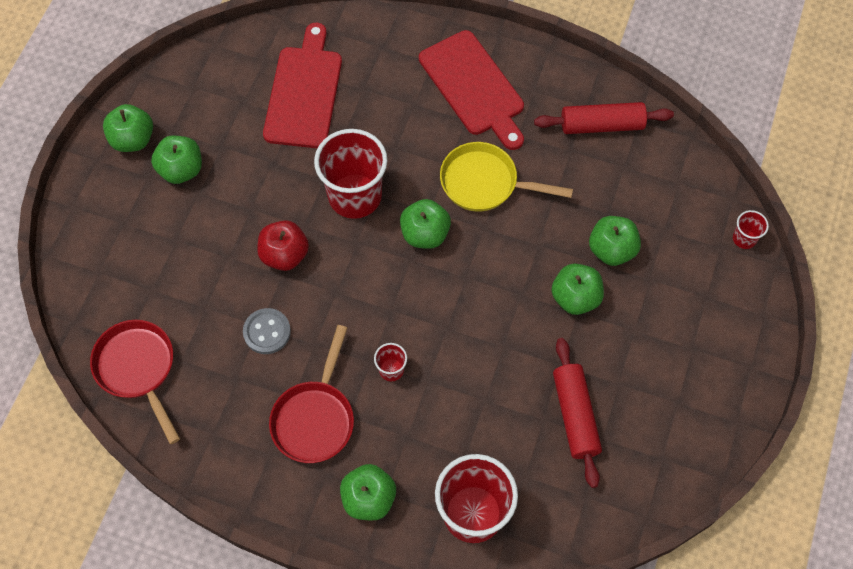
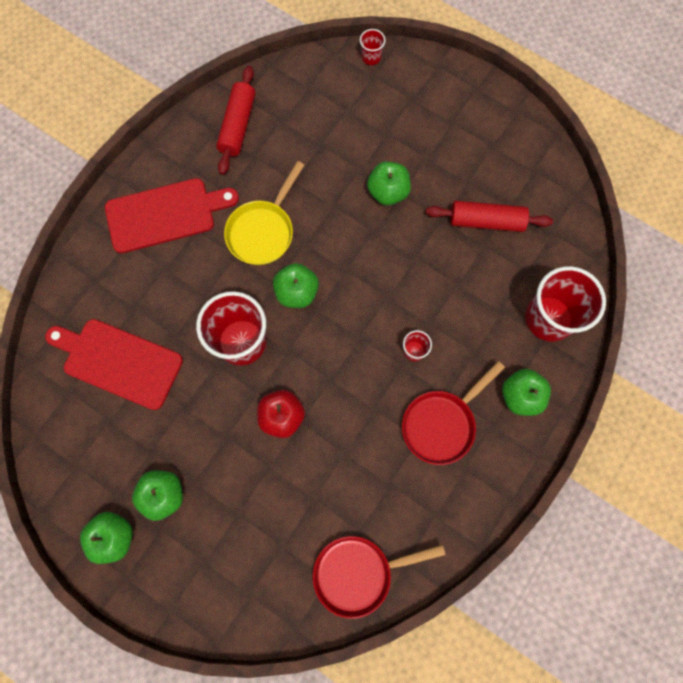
camera: 75 degrees left, 10 degrees up
grey button [243,308,291,354] -> none
red pan [269,325,354,463] -> red pan turned 105 degrees clockwise [402,361,505,465]
green apple [589,216,641,266] -> none

